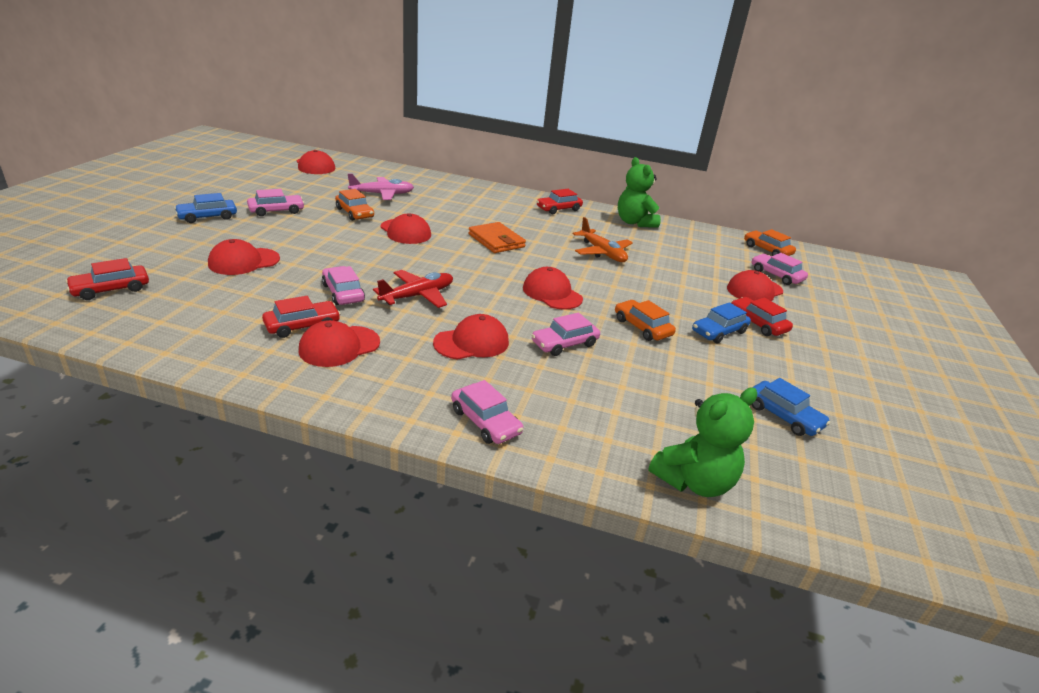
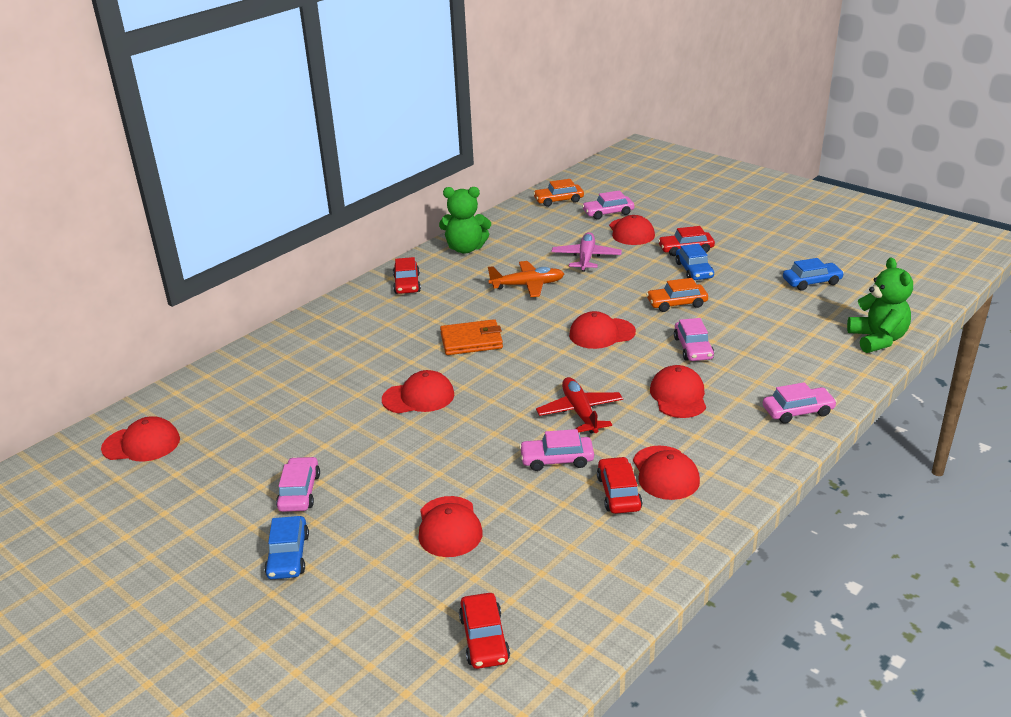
camera: 60 degrees left, 0 degrees up
orange car [335,189,374,221] -> none
pink plane [347,173,414,200] -> pink plane moved to [551,232,622,272]

